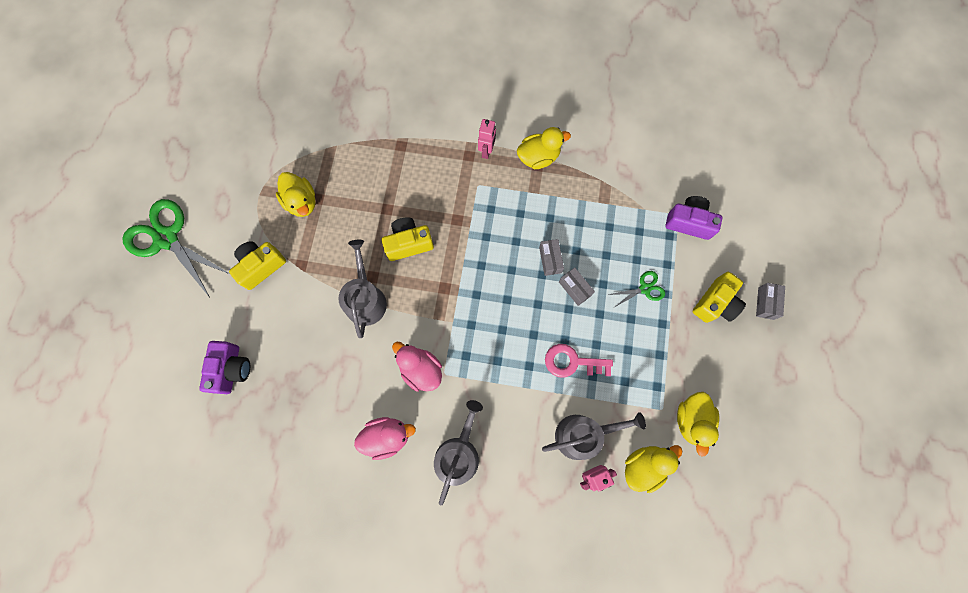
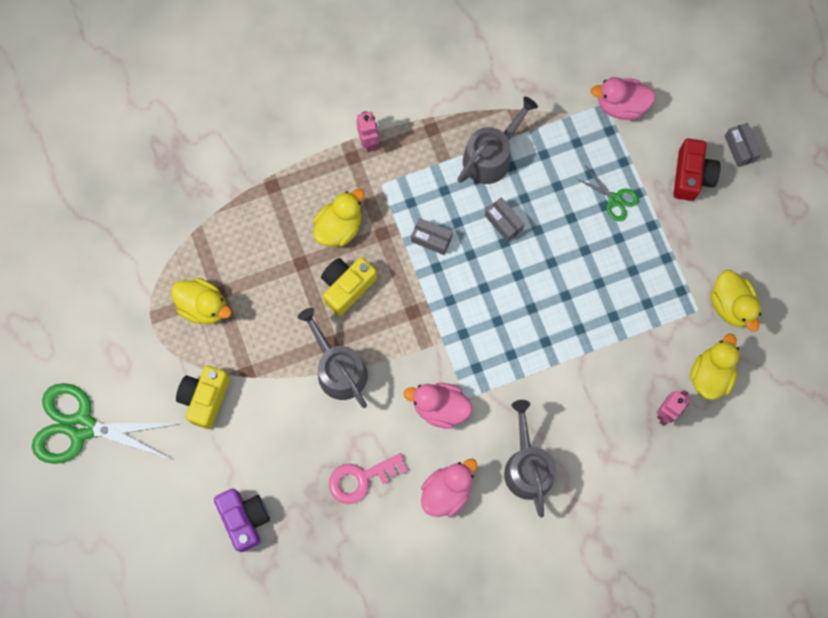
camera: 30 degrees left, 0 degrees up
yellow duck [517,127,571,169] -> yellow duck moved to [313,189,364,247]
grey watering can [542,412,646,460] -> grey watering can moved to [457,97,538,184]
pink key [545,344,613,378] -> pink key moved to [329,453,407,504]
grey box [559,268,595,306] -> grey box moved to [411,218,453,255]
green scissors [608,271,665,307] -> green scissors turned 90 degrees clockwise [575,168,639,221]
purple camera [665,196,722,240] -> pink duck [591,77,656,120]
yellow camera [692,272,746,323] -> red camera [674,138,721,201]

